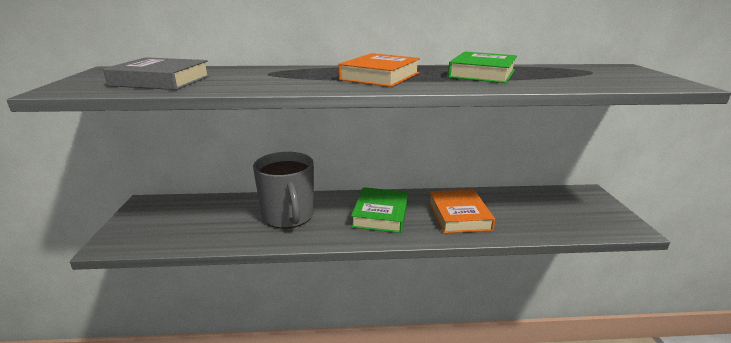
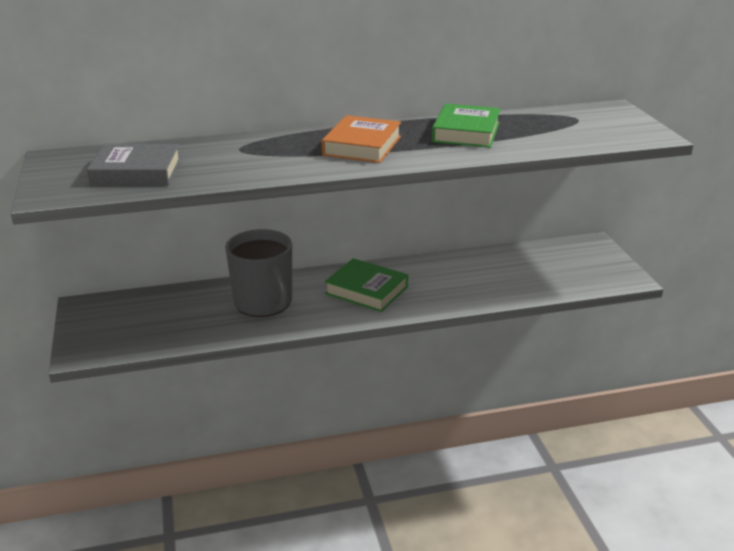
camera: 10 degrees left, 5 degrees up
green book [351,187,408,233] -> green book turned 60 degrees counterclockwise [325,258,408,312]
orange book [429,189,495,233] -> none

